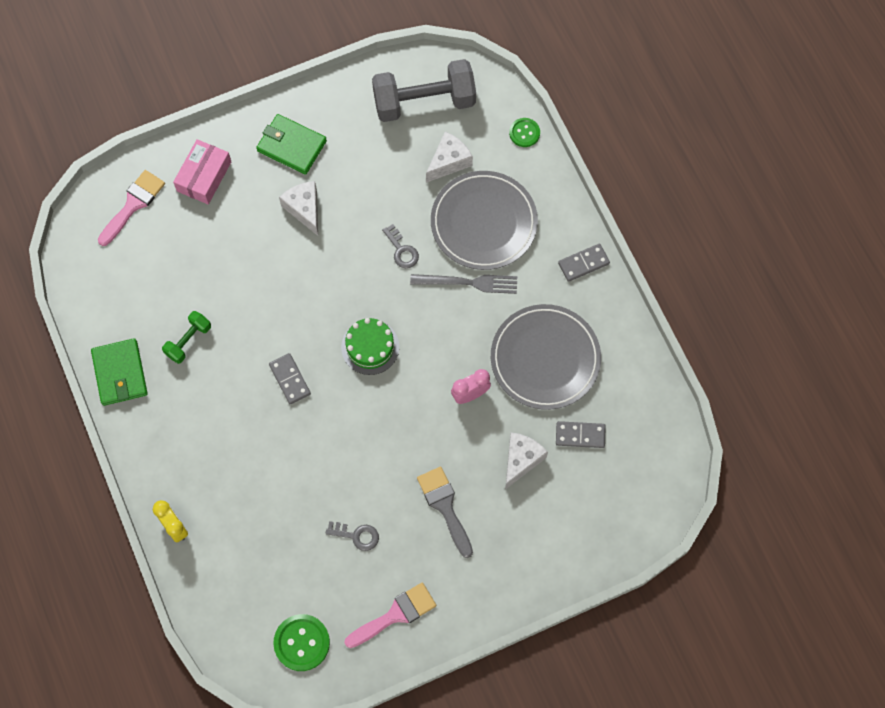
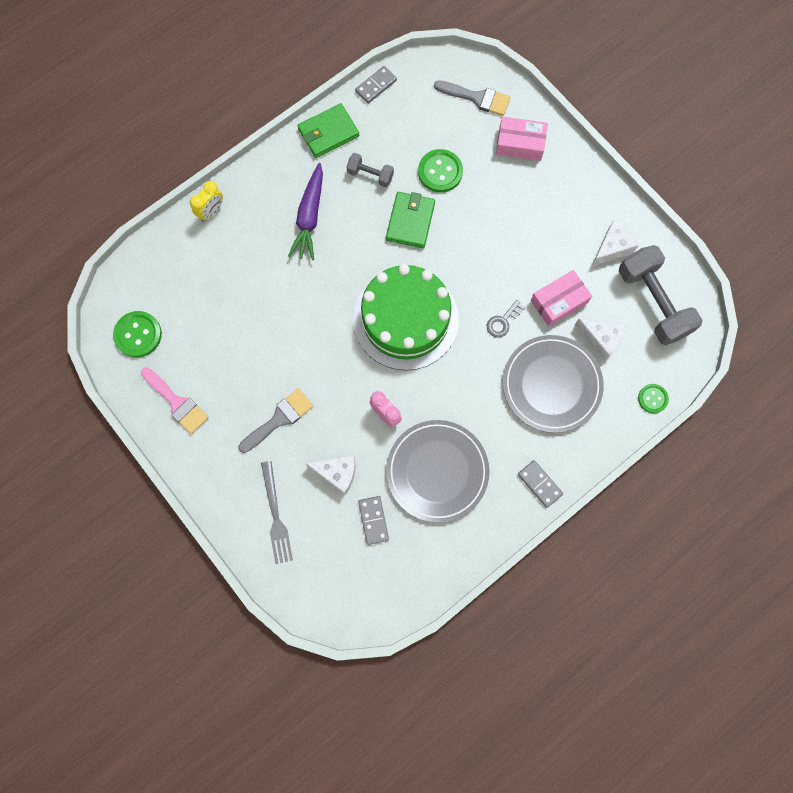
camera: 75 degrees right, 5 degrees up
pink brush [98,170,165,246] -> grey brush [434,80,511,116]
green dumbbell [162,311,211,364] -> grey dumbbell [347,153,394,187]
green wallet [256,114,327,175] -> green wallet moved to [386,192,435,248]
grey domino [269,353,311,404] -> grey domino moved to [355,66,397,104]
white cheese [279,181,318,236] -> white cheese moved to [592,220,639,266]
grey key [326,521,379,551] -> none
green cake [341,318,399,375] -> green cake [353,264,459,370], size x2.04
grey fork [410,274,517,294] -> grey fork moved to [261,461,293,564]
none -> purple carrot [288,163,323,260]
none -> green button [418,149,463,193]
none -> pink box [531,270,592,327]

